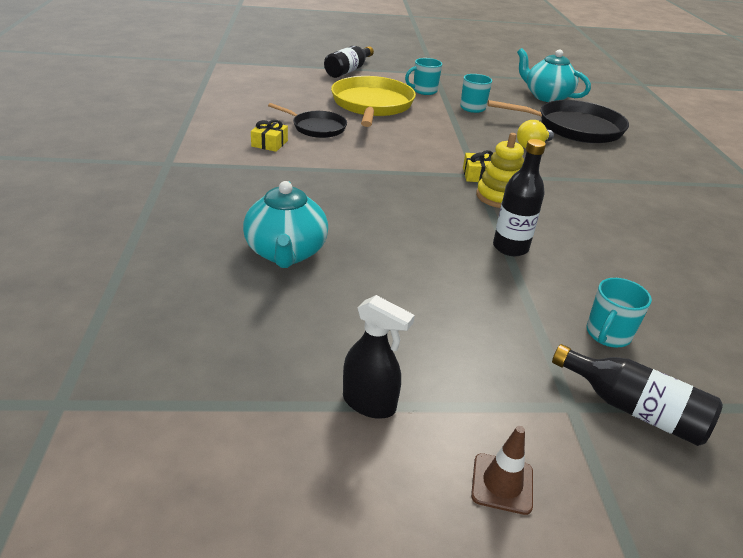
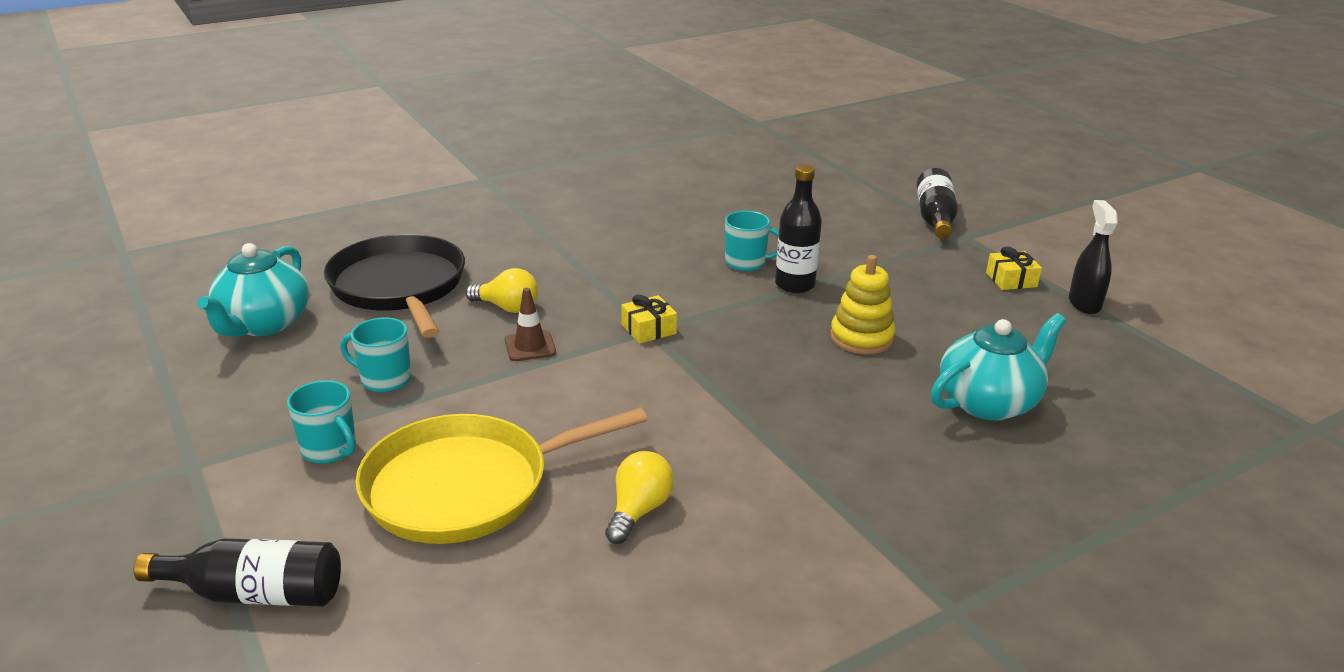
camera: 115 degrees left, 5 degrees down
yellow gift [251,120,288,152] -> yellow gift moved to [986,246,1042,290]
black pan [268,103,347,138] -> yellow light bulb [605,451,674,544]
brown traffic cone [471,426,533,515] -> brown traffic cone moved to [505,288,556,361]
yellow stacking toy [476,133,524,208] -> yellow stacking toy moved to [830,255,895,354]
turquoise mug [587,278,652,348] -> turquoise mug moved to [725,211,779,271]

